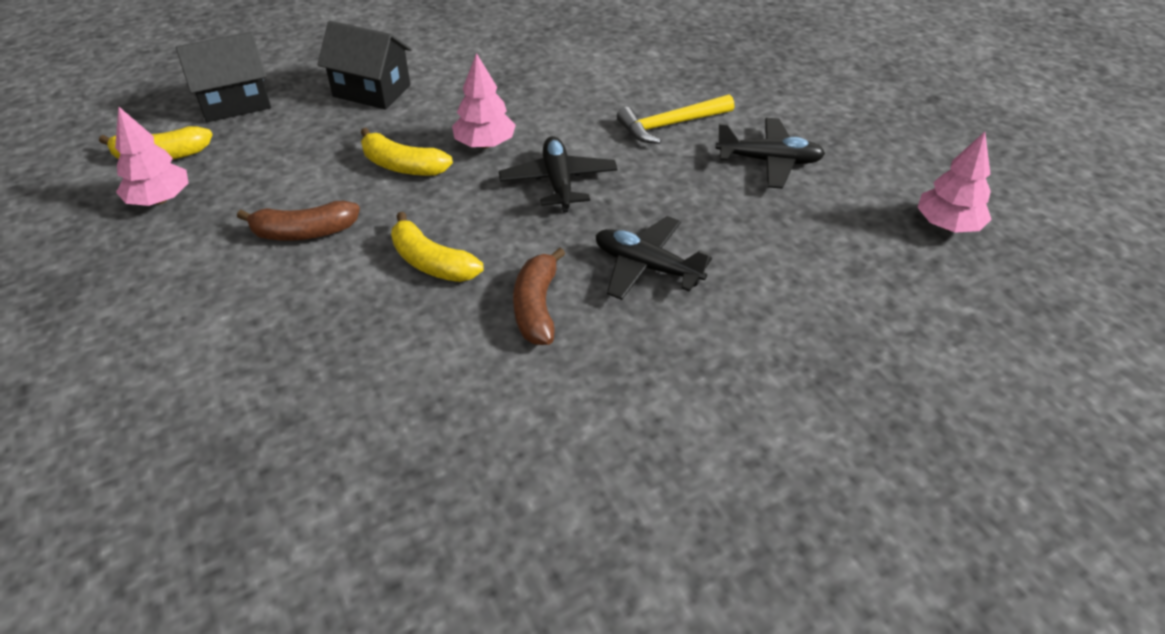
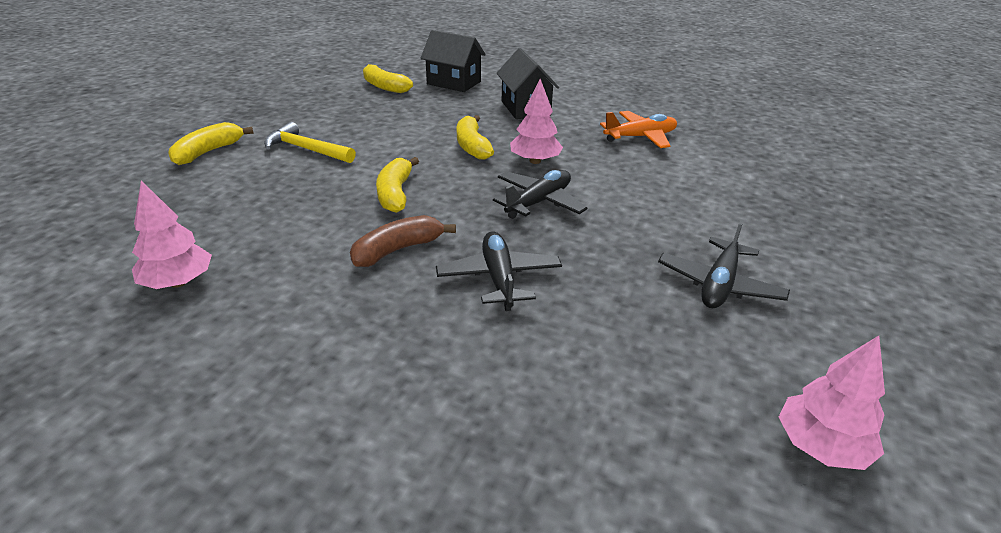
camera: 50 degrees right, 10 degrees down
pink tree [115,107,188,206] -> pink tree moved to [132,181,212,289]
brown banana [237,201,360,241] -> none
yellow hammer [617,94,734,144] -> yellow hammer moved to [264,122,356,163]
black plane [715,118,825,189] -> black plane turned 60 degrees clockwise [658,220,790,308]
none -> yellow banana [168,122,254,165]
none -> orange plane [600,111,677,148]

